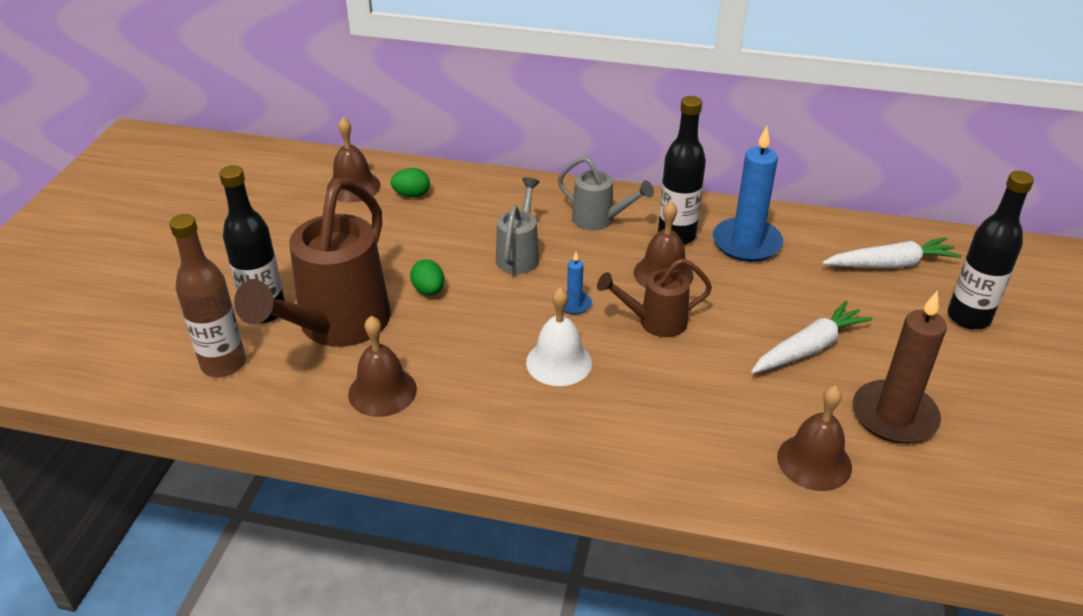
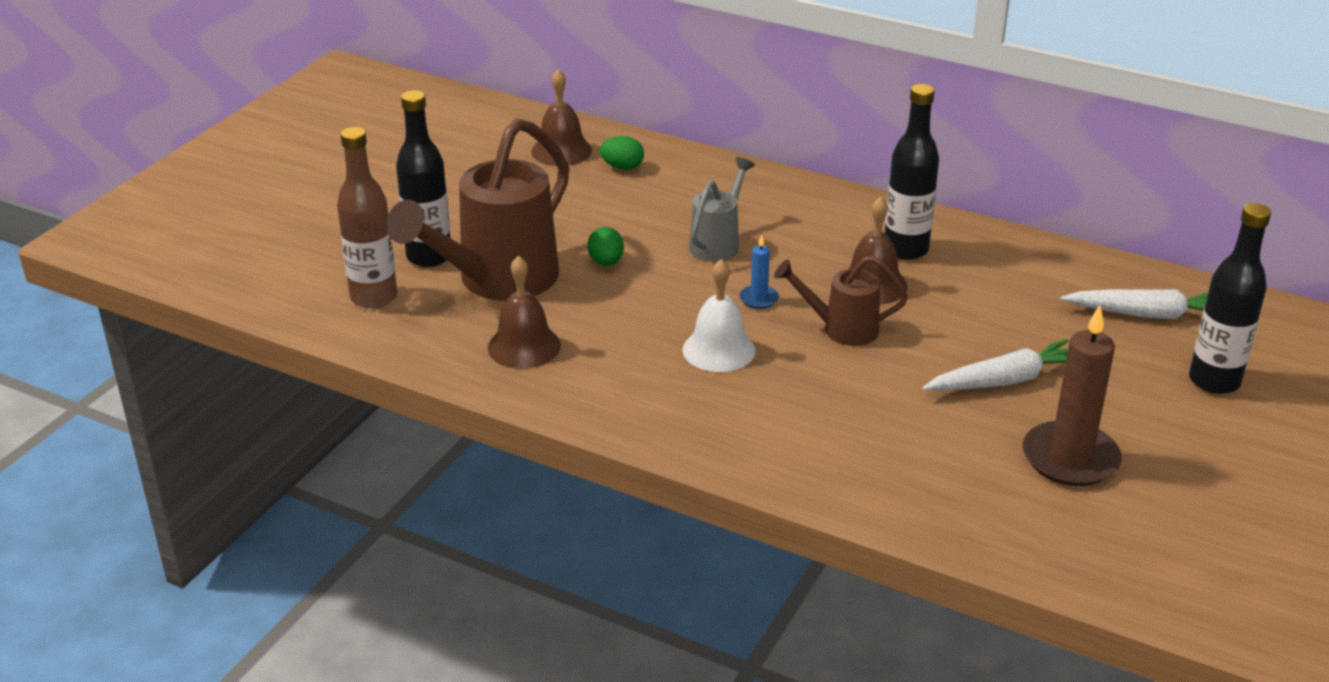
camera: 15 degrees right, 5 degrees down
grey watering can [558,156,654,230] -> none
blue candle [713,126,783,262] -> none
brown bell [777,385,852,491] -> none

